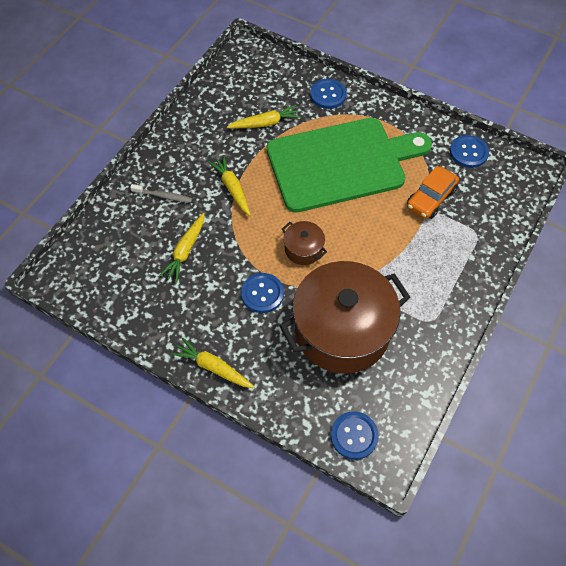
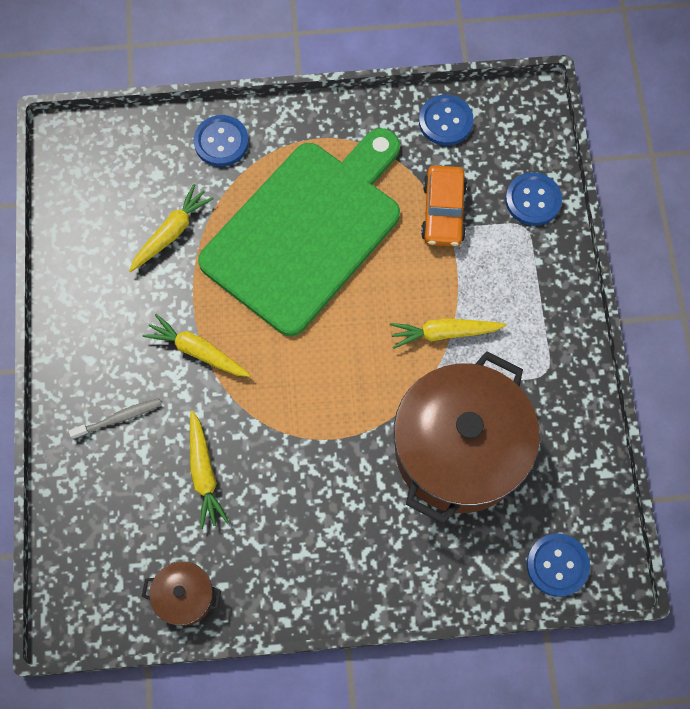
camera: 35 degrees left, 10 degrees up
yellow carrot [171,338,255,388] -> yellow carrot moved to [390,318,507,349]
blue button [241,273,284,313] -> blue button moved to [505,173,562,226]
brown pot [282,221,327,265] -> brown pot moved to [142,561,221,626]

